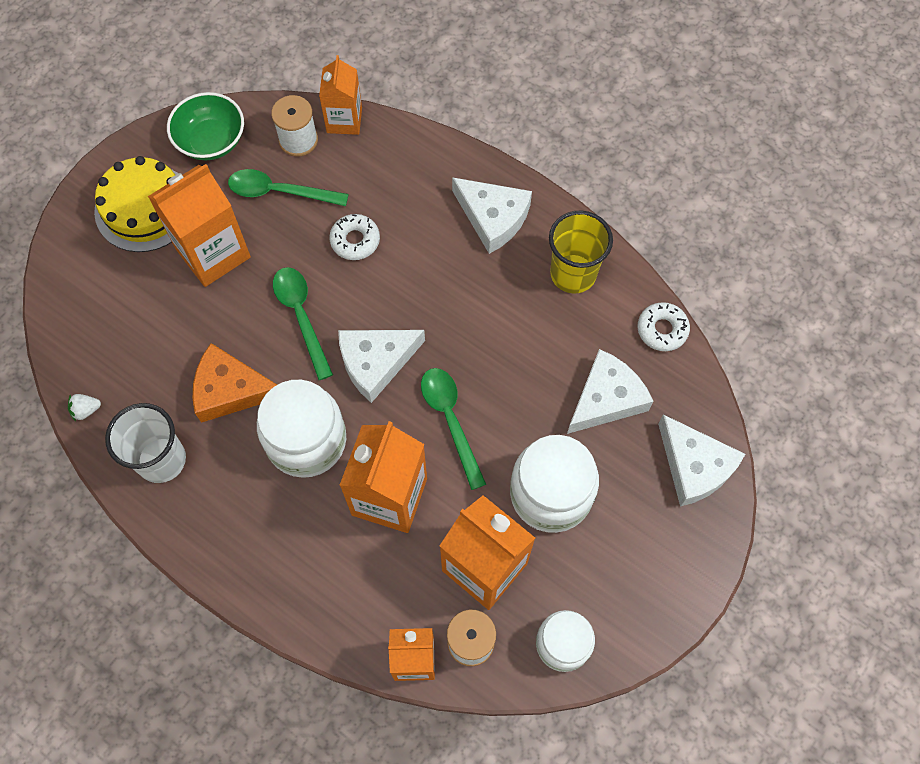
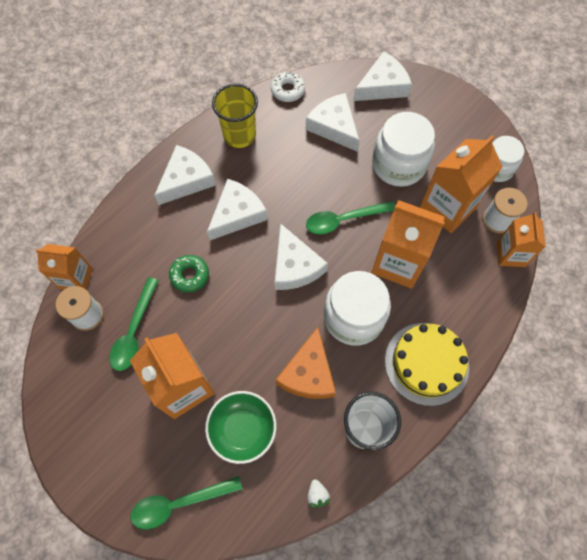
camera: 85 degrees left, 0 degrees up
yellow cake [94,156,179,252] -> yellow cake moved to [385,323,469,406]
green bowl [167,92,244,160] -> green bowl moved to [205,391,276,464]
green spoon [273,267,333,380] -> green spoon moved to [131,476,243,529]
white donut [329,214,380,260] -> green donut [169,255,209,292]
none -> white cheese [207,179,268,240]

